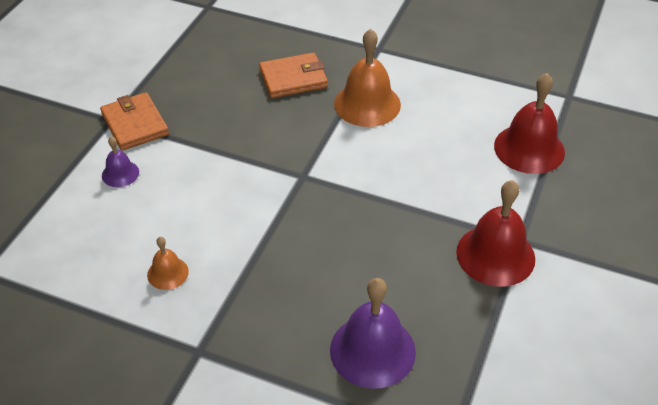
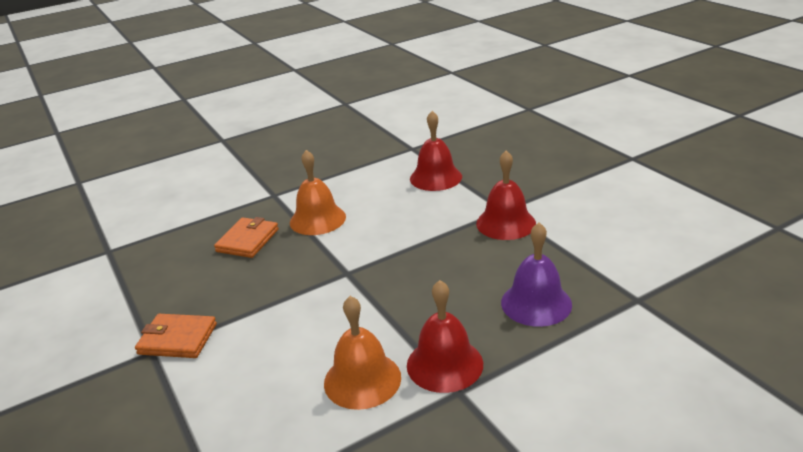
camera: 50 degrees left, 15 degrees down
purple bell [102,137,139,187] -> none
orange bell [147,237,189,290] -> orange bell [324,296,401,410], size x1.94
none -> red bell [407,280,483,393]

